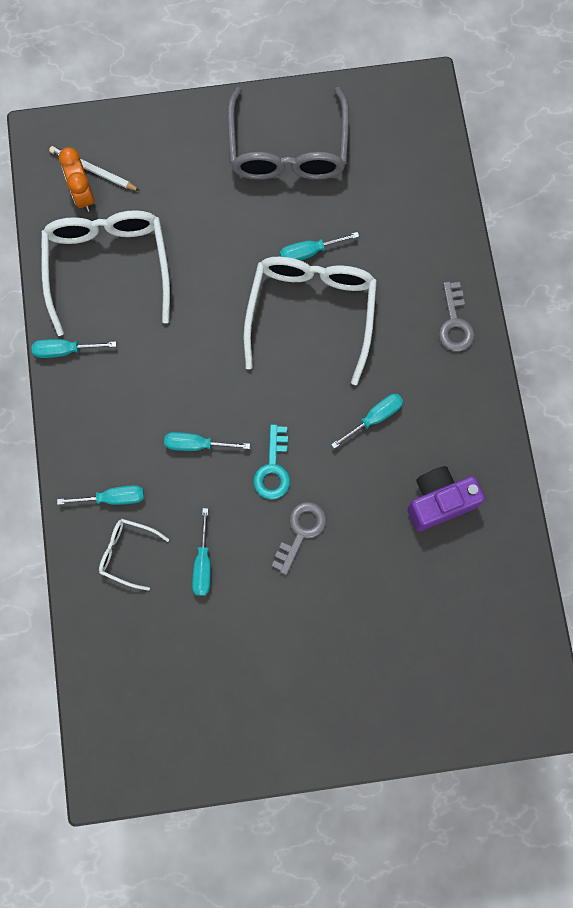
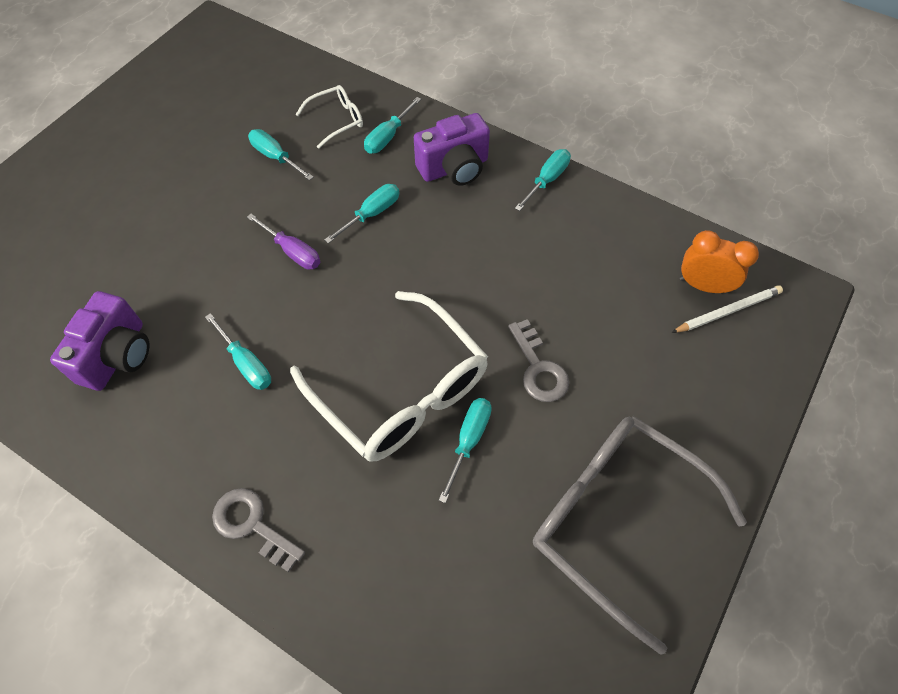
camera: 130 degrees right, 15 degrees down
white glasses [41,210,170,336] -> none
turquoise key [253,424,290,500] -> purple screwdriver [247,214,320,270]
grey key [272,502,327,575] -> grey key moved to [508,319,569,402]
turquoise screwdriver [331,394,403,449] -> turquoise screwdriver turned 45 degrees counterclockwise [205,313,271,390]
none -> purple camera [414,113,490,186]

